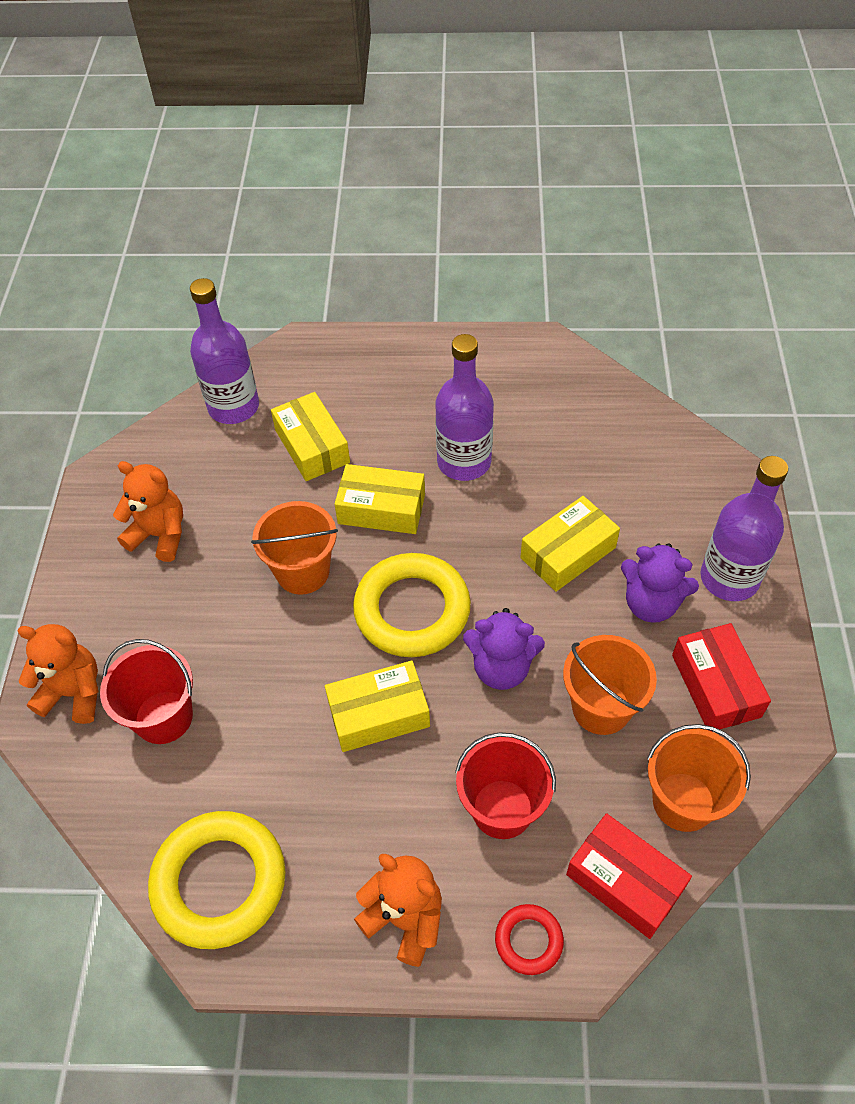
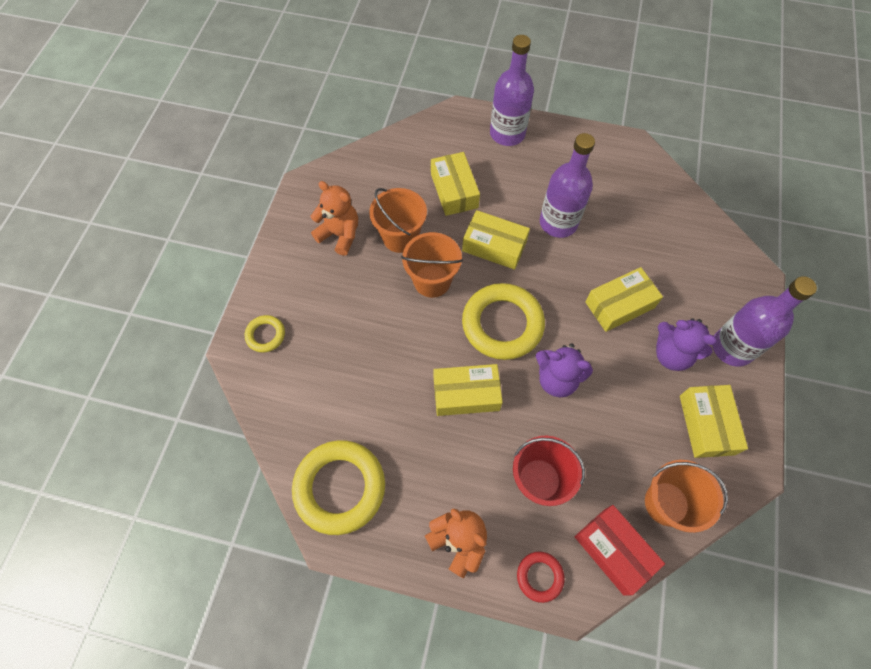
camera: 10 degrees right, 10 degrees up
orange teddy bear [17,624,99,724] -> yellow ring [245,315,285,353]
red bucket [100,639,193,744] -> none
purple bottle [190,278,259,424] -> purple bottle moved to [490,35,534,146]
orange bucket [563,635,657,735] -> orange bucket moved to [369,188,427,253]
red box [672,623,771,732] -> yellow box [680,385,748,458]

